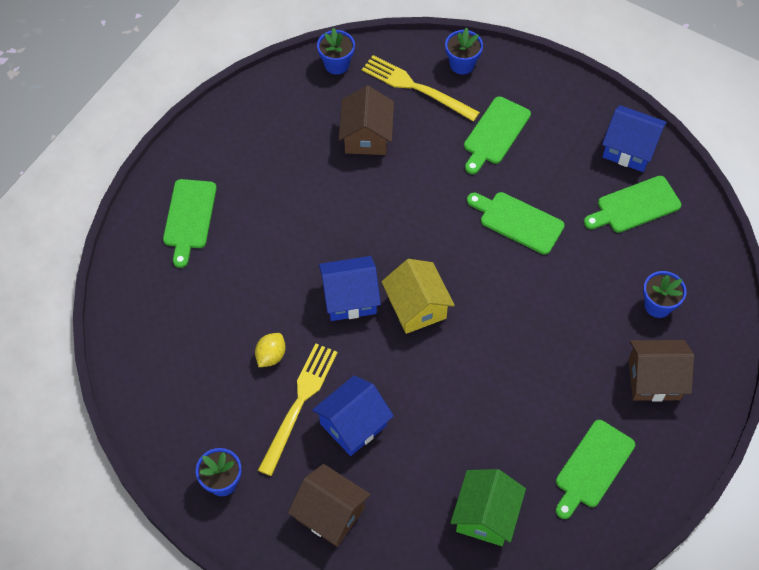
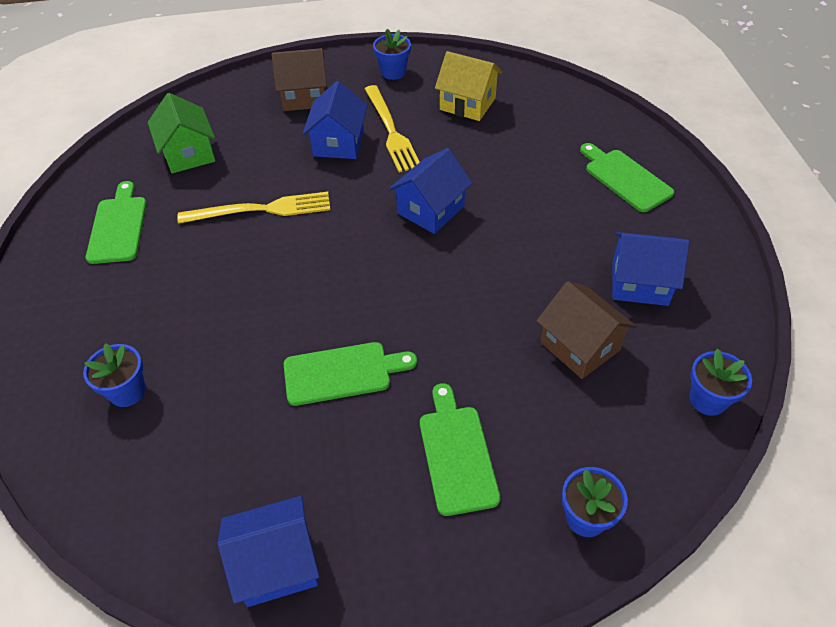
camera: 140 degrees right, 10 degrees down
yellow lemon [255,333,286,367] -> none
yellow fork [362,55,480,122] -> yellow fork moved to [177,192,330,224]
yellow house [381,259,455,334] -> yellow house moved to [435,51,502,121]
green cutting board [584,176,681,233] -> none
brown house [628,340,694,402] -> none
none -> blue house [613,232,689,306]

